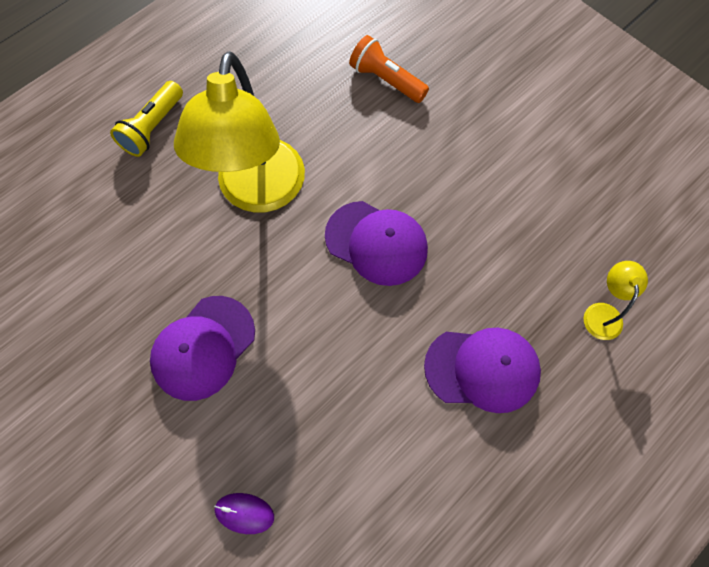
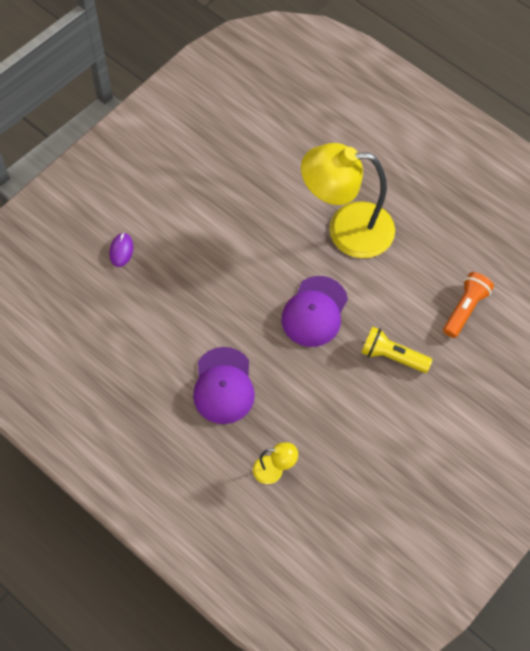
camera: 85 degrees right, 5 degrees down
yellow flashlight [110,81,183,157] -> yellow flashlight moved to [361,326,433,373]
purple cap [150,296,255,401] -> none

